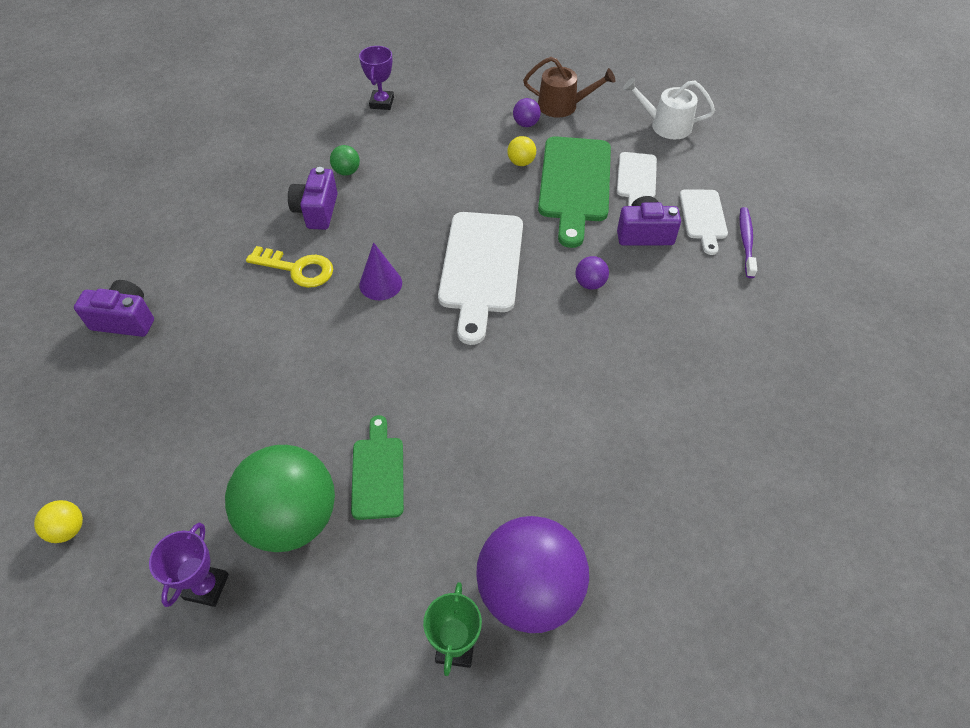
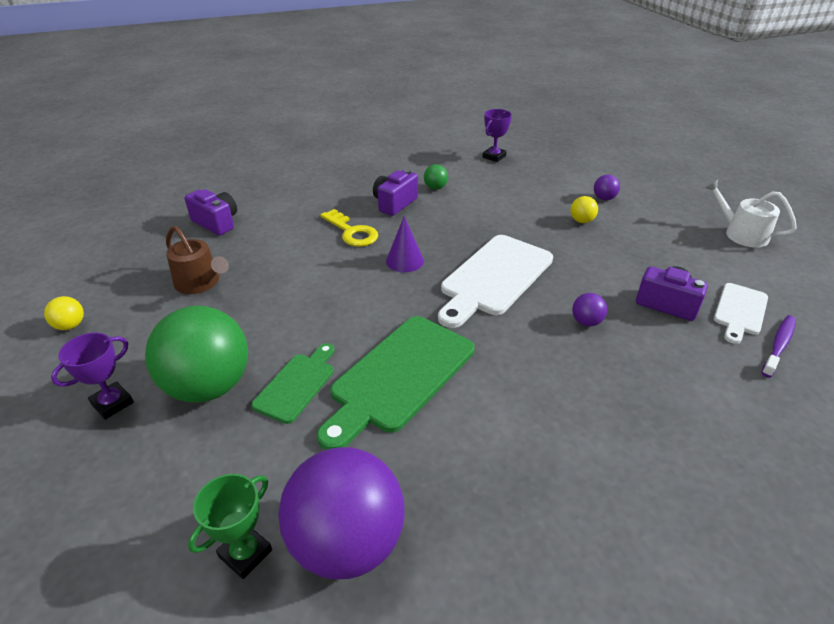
camera: 30 degrees right, 15 degrees down
brown watering can [523,57,615,118] -> brown watering can moved to [166,226,229,294]
green cutting board [538,136,611,248] -> green cutting board moved to [317,316,475,450]
white cutting board [617,152,657,206] -> none

